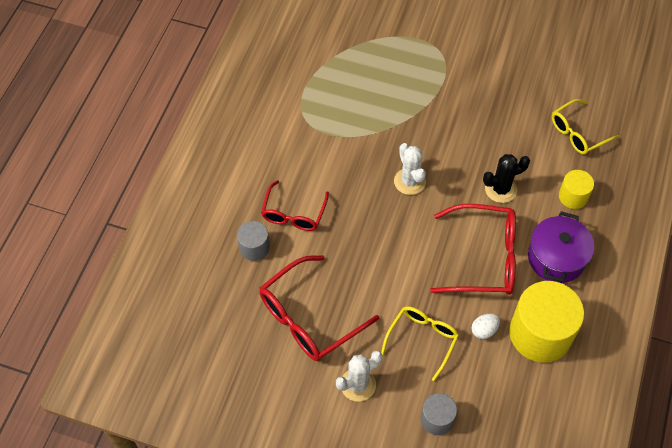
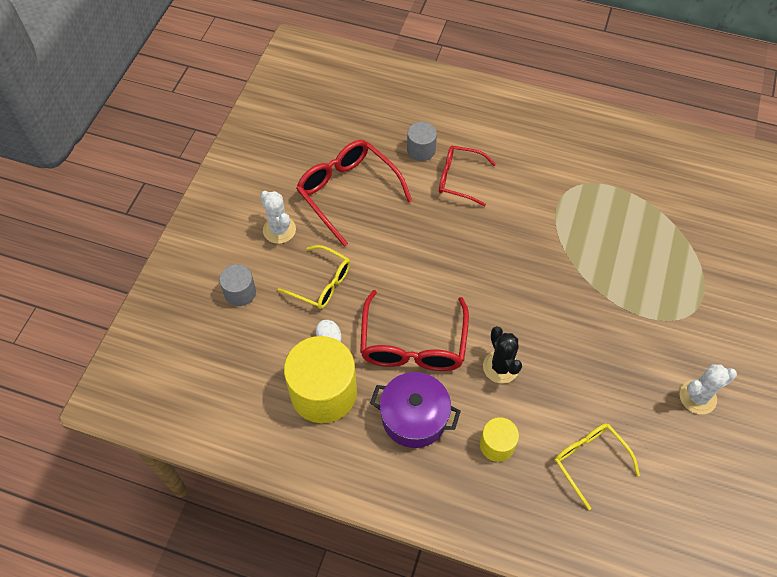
camera: 90 degrees right, 0 degrees up
white cactus [394,143,426,195] -> white cactus moved to [679,364,737,414]

